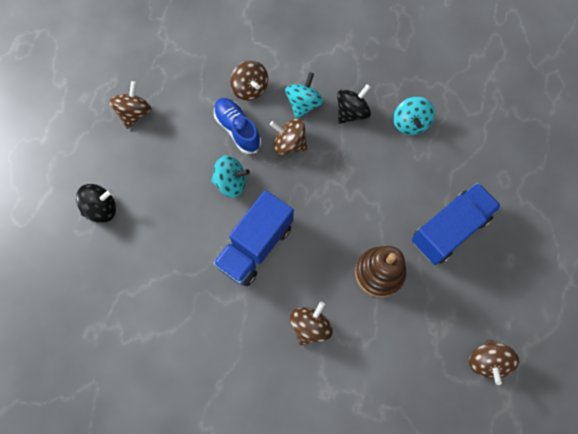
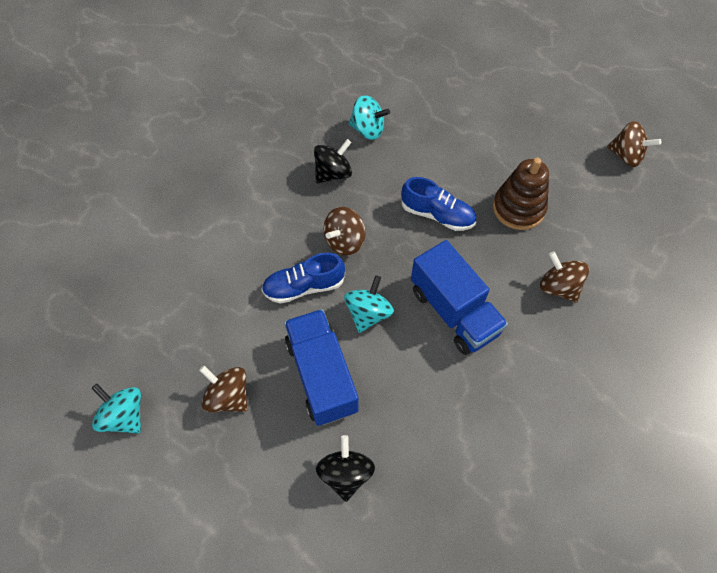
camera: 70 degrees left, 10 degrees down
brown spinning top [230,60,268,101] -> none
turquoise spinning top [285,72,324,119] -> turquoise spinning top moved to [91,384,141,433]
black spinning top [337,84,371,124] -> black spinning top turned 75 degrees clockwise [314,139,352,183]
blue truck [412,183,502,265] -> blue truck moved to [284,309,358,426]
none -> blue shoe [401,177,476,231]

